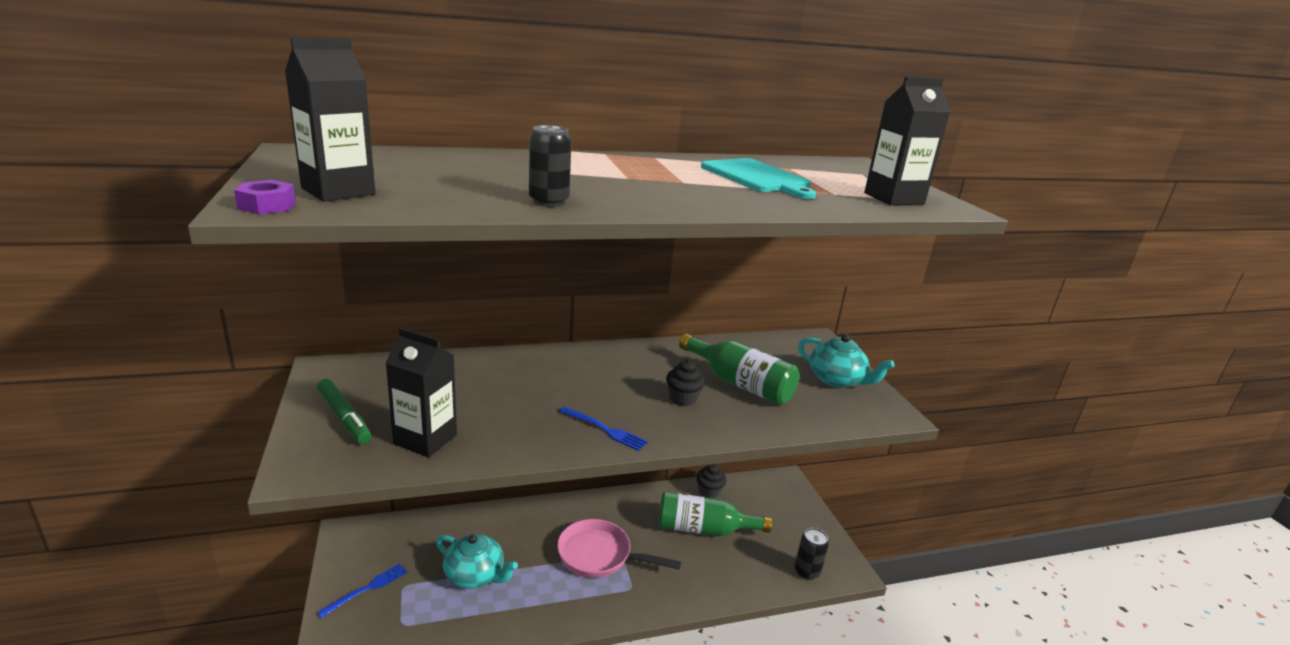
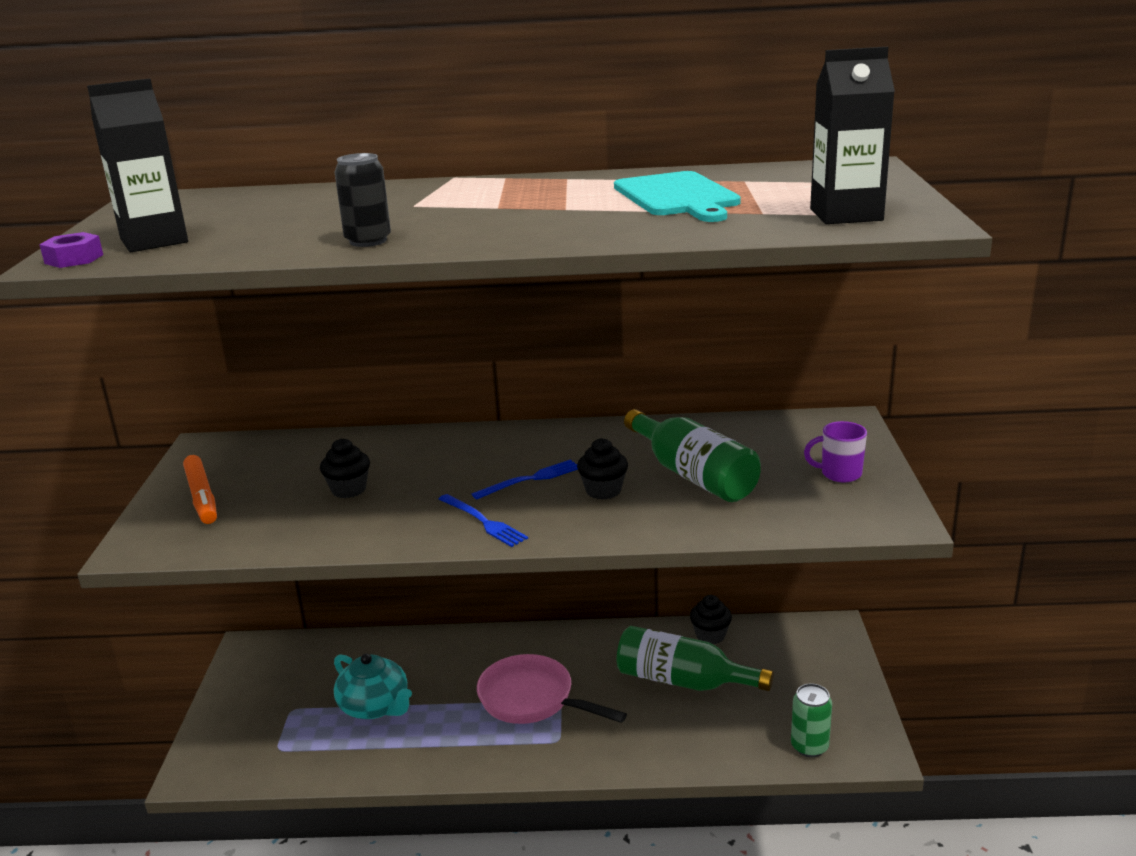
camera: 20 degrees right, 0 degrees up
green marker [317,379,371,444] -> orange marker [183,455,217,524]
blue fork [317,563,407,618] -> blue fork moved to [472,459,578,499]
black carton [385,328,457,457] -> none
black can [795,528,829,580] -> green can [791,684,832,757]
turquoise teapot [798,334,894,388] -> purple mug [804,421,867,483]
none -> black cupcake [320,438,370,498]

